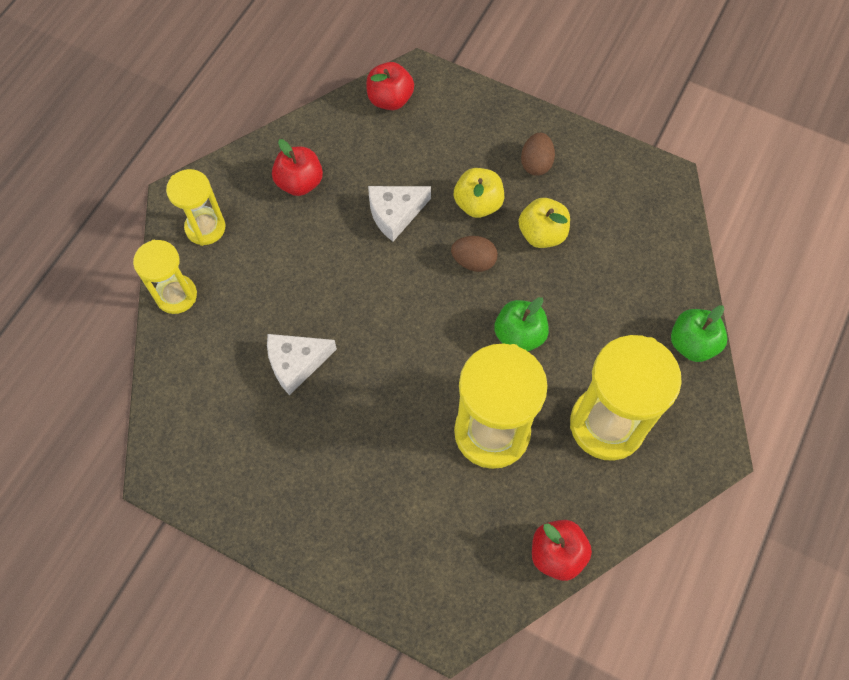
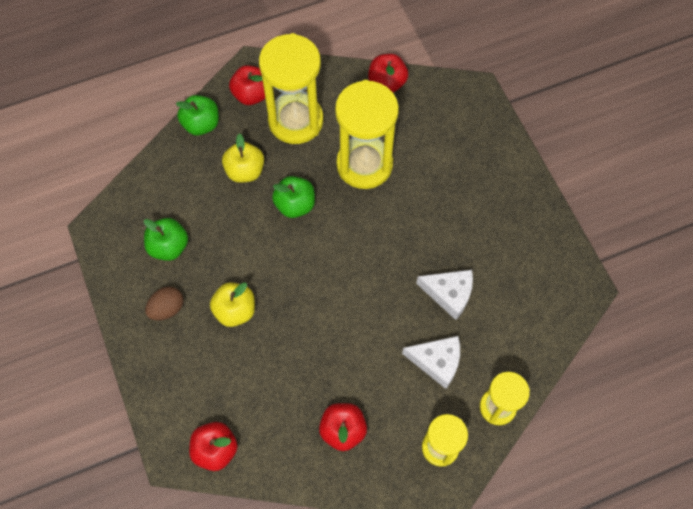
camera: 140 degrees left, 0 degrees up
white cheese [368,186,431,242] -> white cheese moved to [402,336,460,389]
brown egg [451,236,498,272] -> none
yellow apple [519,198,570,248] -> yellow apple moved to [222,134,264,183]
none -> green apple [144,218,188,261]
none -> red apple [229,65,265,105]

